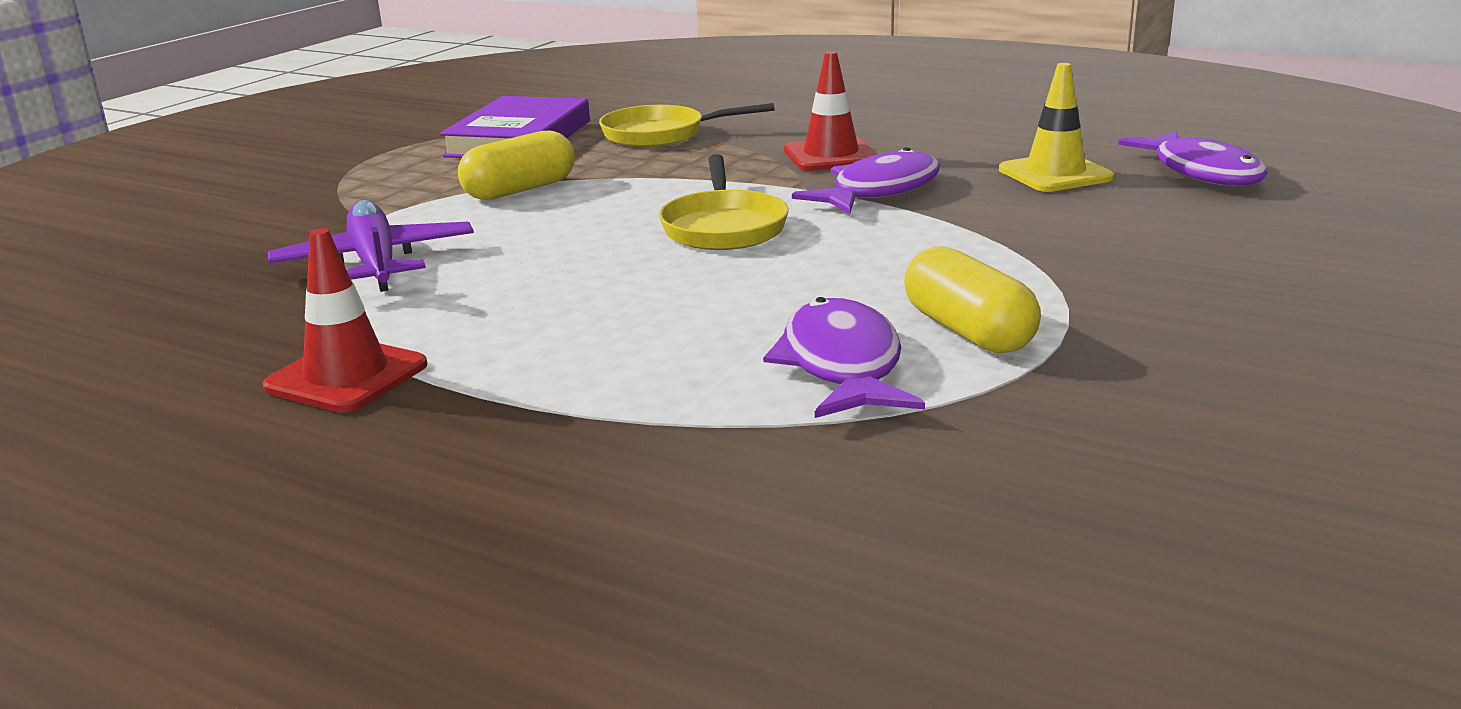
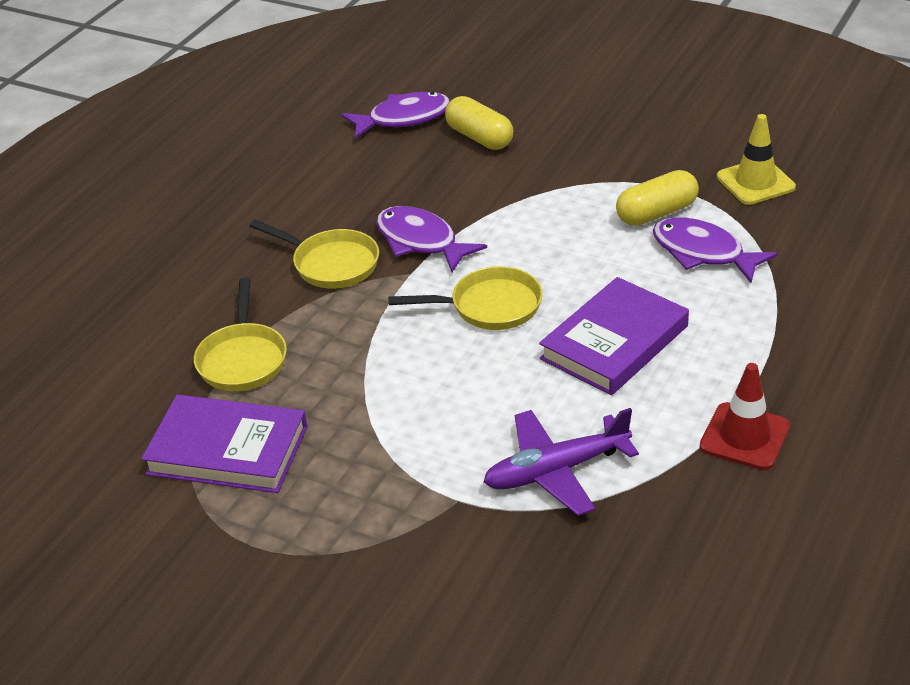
camera: 90 degrees left, 15 degrees up
yellow capsule [458,131,575,200] -> yellow capsule moved to [445,96,513,150]
purple fish [763,297,925,418] -> purple fish turned 45 degrees clockwise [653,217,778,283]
red traffic cone [784,51,878,171] -> yellow pan [249,220,379,288]
yellow traffic cone [999,63,1114,192] -> yellow traffic cone moved to [717,114,796,205]
none -> purple book [539,277,689,395]

